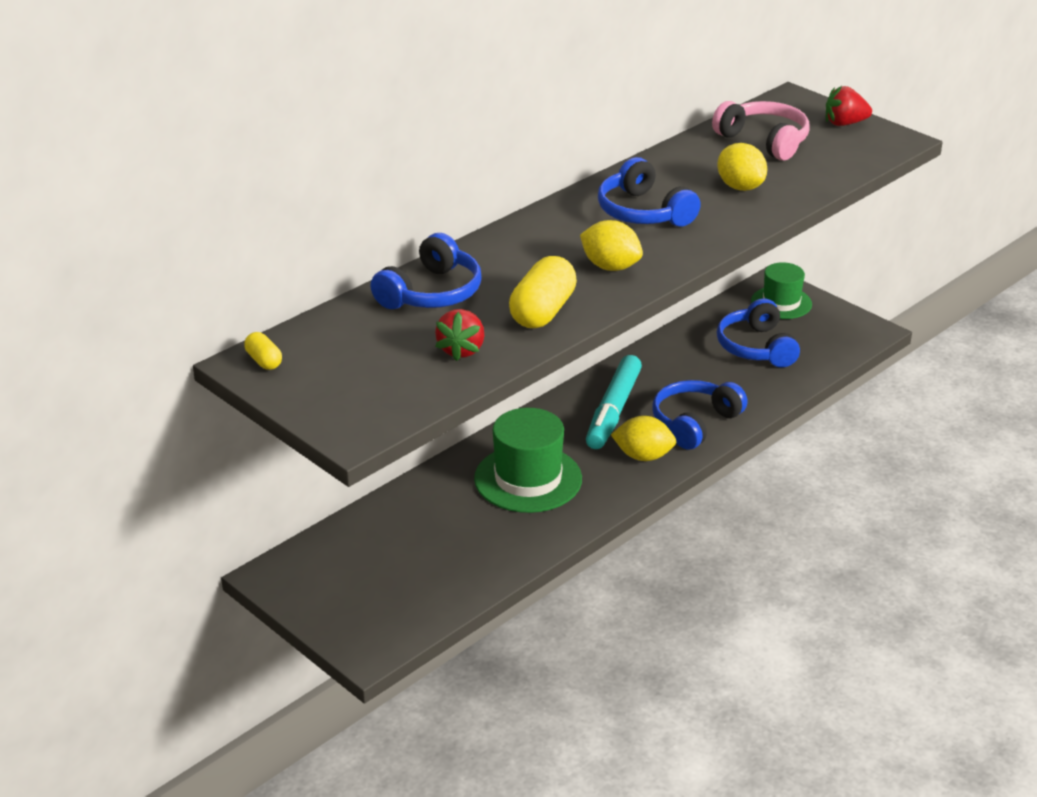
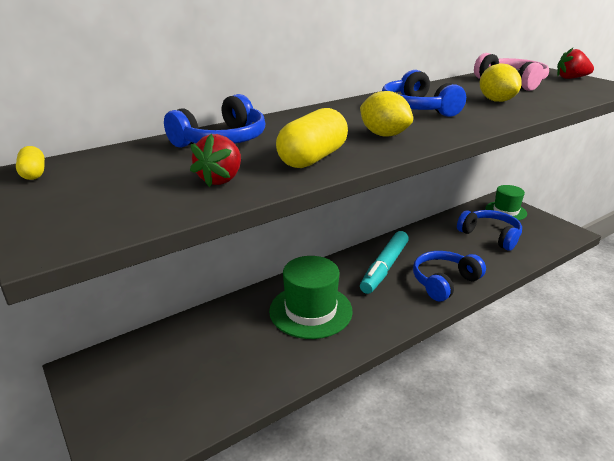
camera: 10 degrees right, 5 degrees down
yellow lemon [611,416,676,461] -> none
blue headphones [717,298,800,367] -> blue headphones turned 135 degrees clockwise [457,210,522,251]

